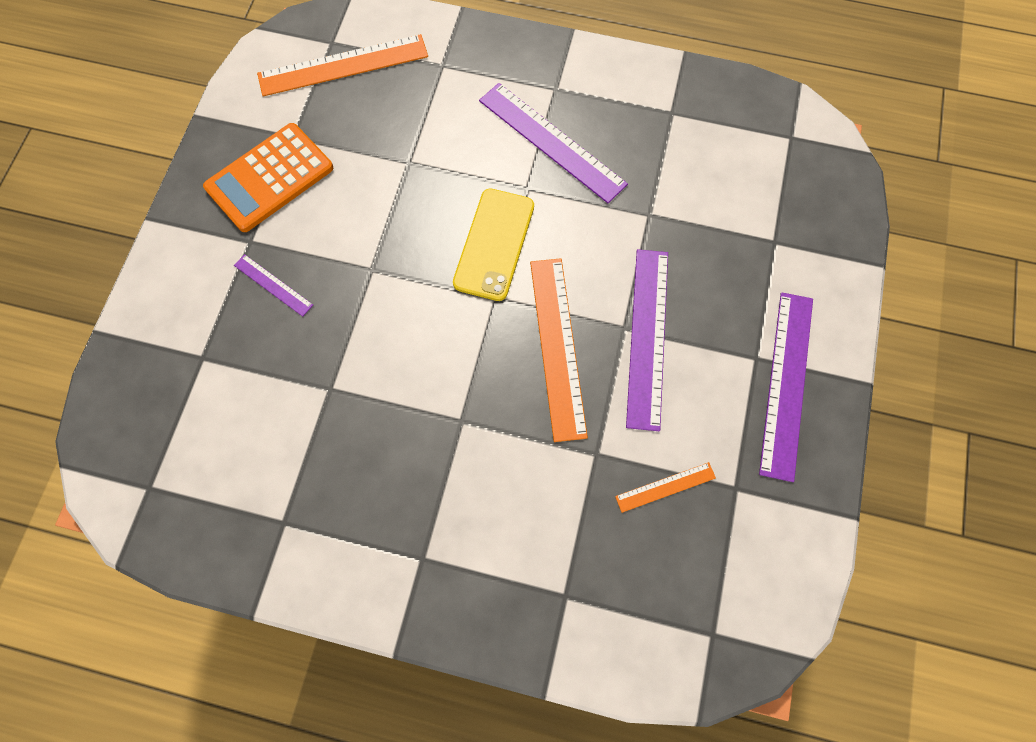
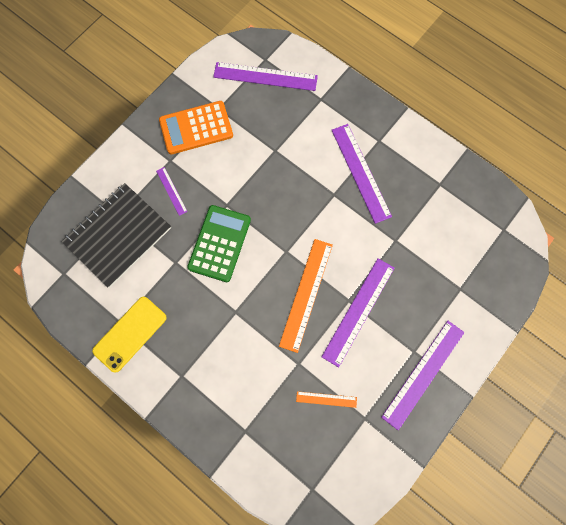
camera: 25 degrees right, 5 degrees up
orange ruler [257,34,428,96] -> purple ruler [213,62,318,91]
yellow phone [453,188,534,301] -> yellow phone moved to [92,297,167,372]
none -> black notebook [62,183,171,288]
none -> green calculator [187,205,251,282]

